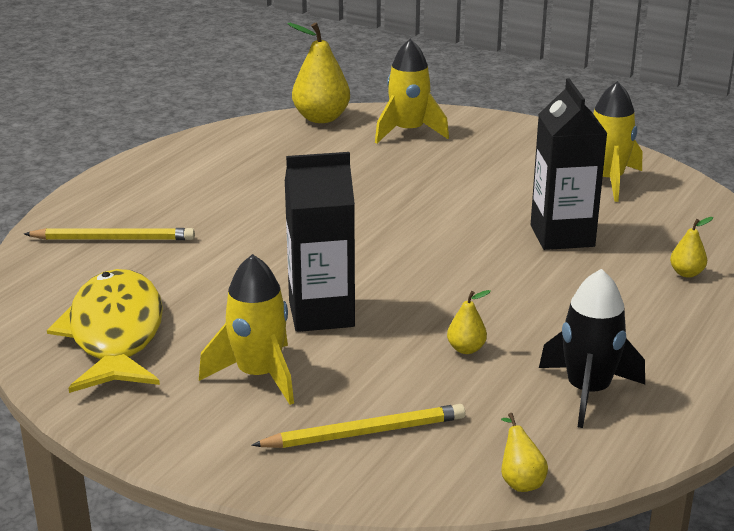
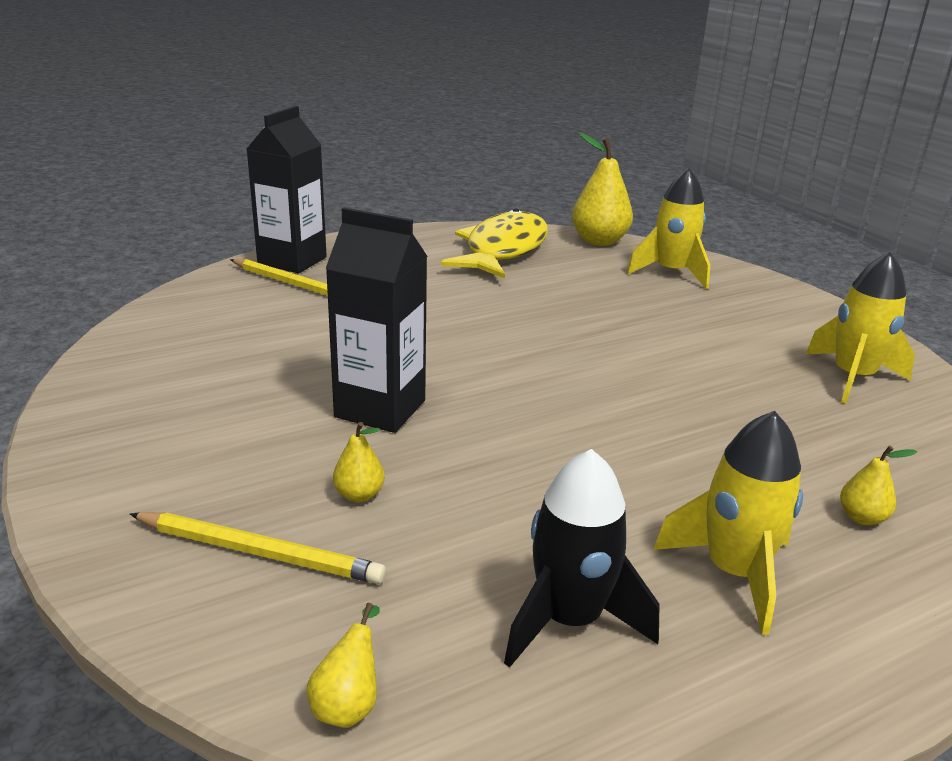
camera: 30 degrees right, 0 degrees up
yellow fish [47,269,163,393] -> yellow fish moved to [441,209,548,278]
yellow rocket [199,254,294,405] -> yellow rocket moved to [653,411,803,635]
yellow pear [447,290,491,354] -> yellow pear moved to [333,422,385,502]
black carton [531,78,607,250] -> black carton moved to [247,106,327,273]

